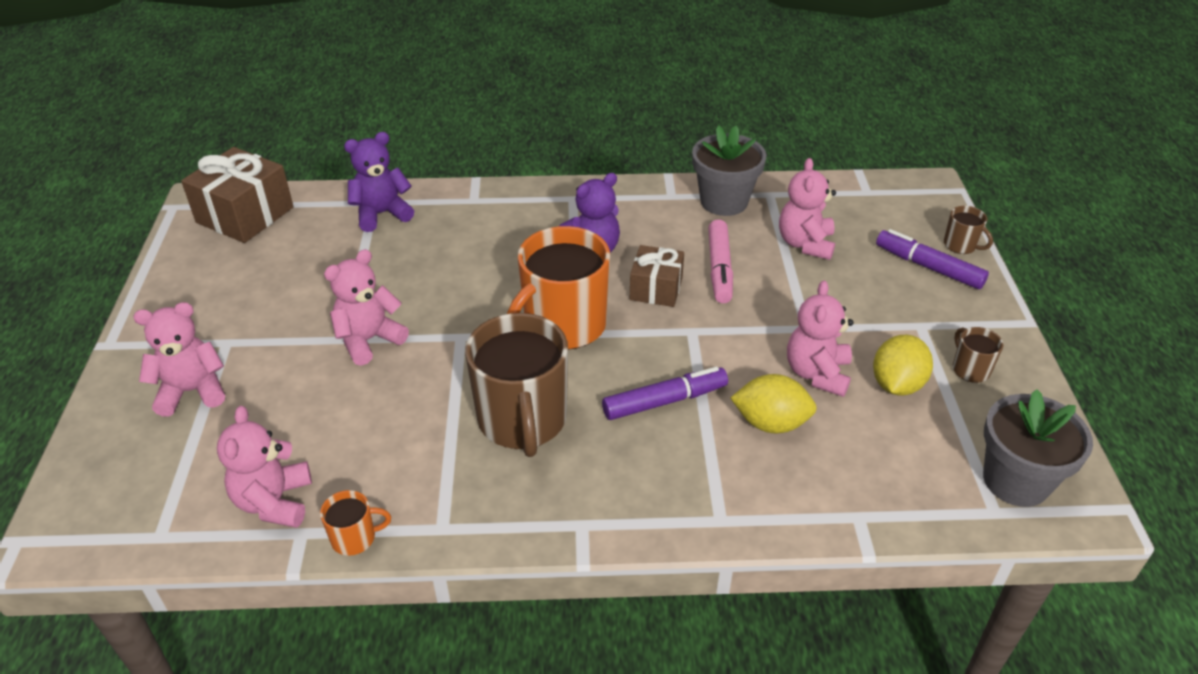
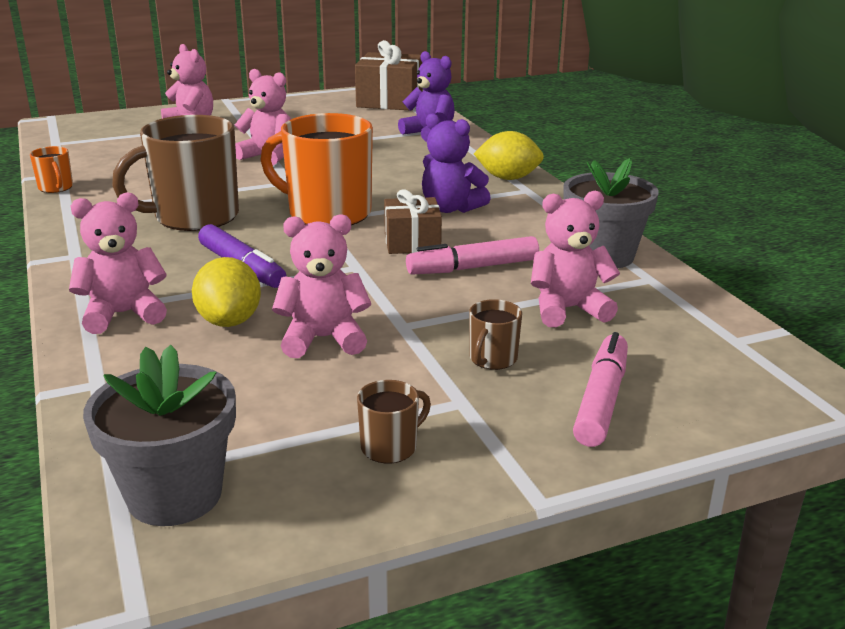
camera: 70 degrees right, 15 degrees down
pink teddy bear [217,406,312,528] -> pink teddy bear moved to [69,192,167,334]
yellow lemon [873,335,933,396] -> yellow lemon moved to [474,131,544,180]
purple marker [876,229,989,289] -> pink marker [573,332,628,447]
brown mug [944,206,993,254] -> brown mug moved to [469,299,522,370]

